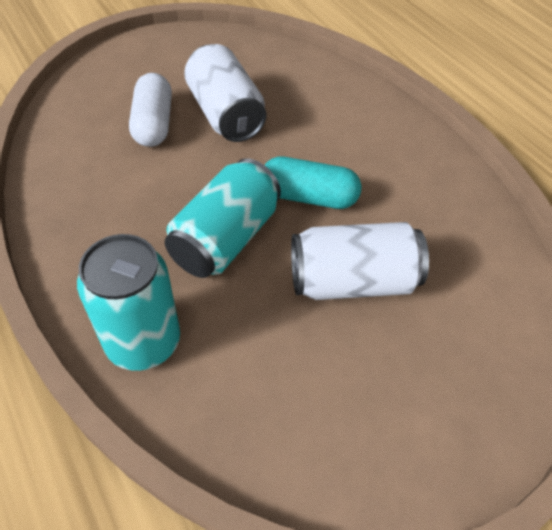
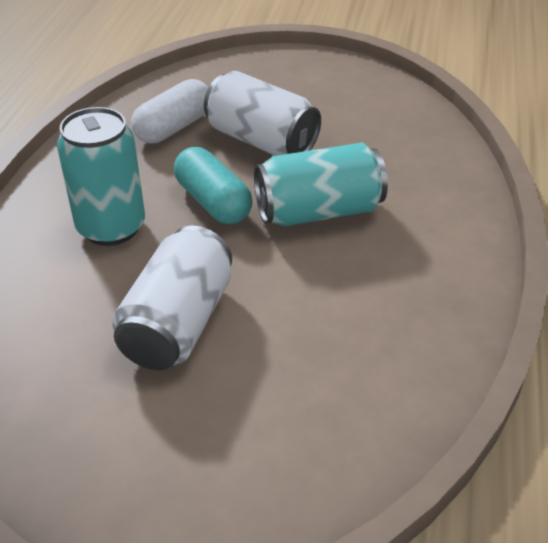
camera: 135 degrees left, 10 degrees down
turquoise can [77,234,180,371] -> turquoise can moved to [57,107,145,246]
white capsule [129,73,172,147] -> white capsule moved to [131,79,209,143]

